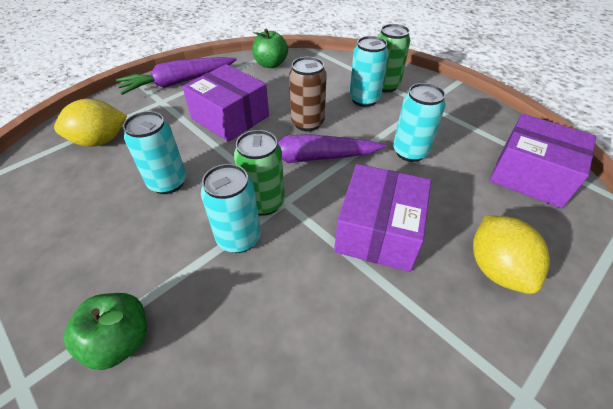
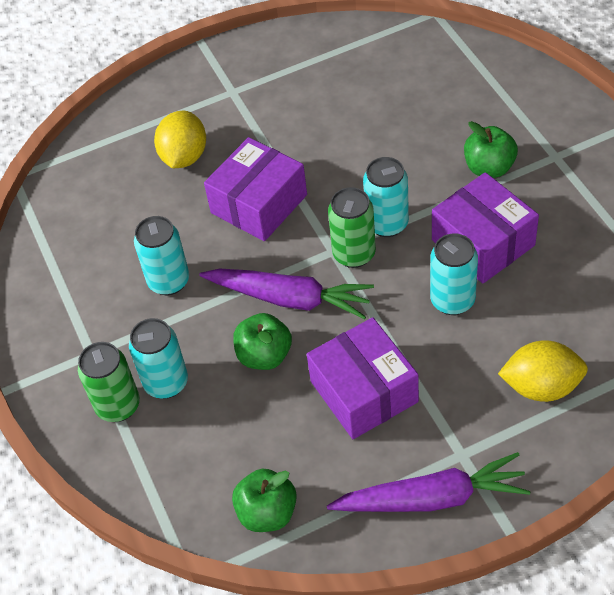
camera: 155 degrees left, 5 degrees up
brown can [289,57,327,131] -> green apple [233,313,292,370]
purple box [489,113,596,208] -> purple box moved to [432,172,539,283]

